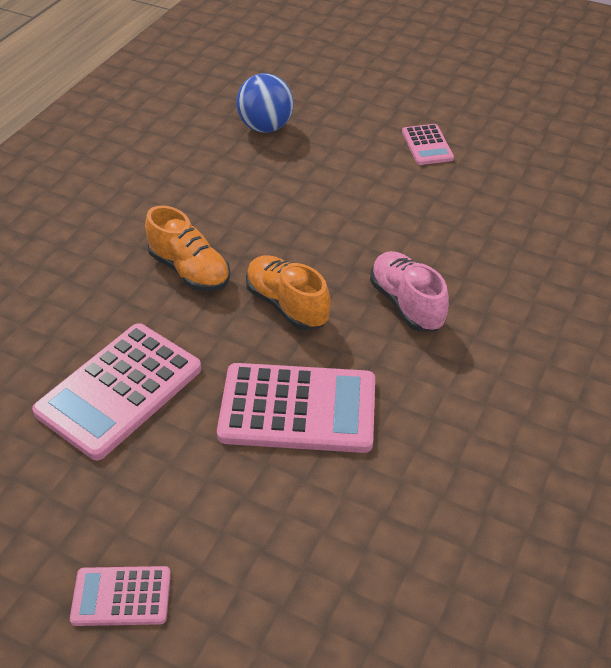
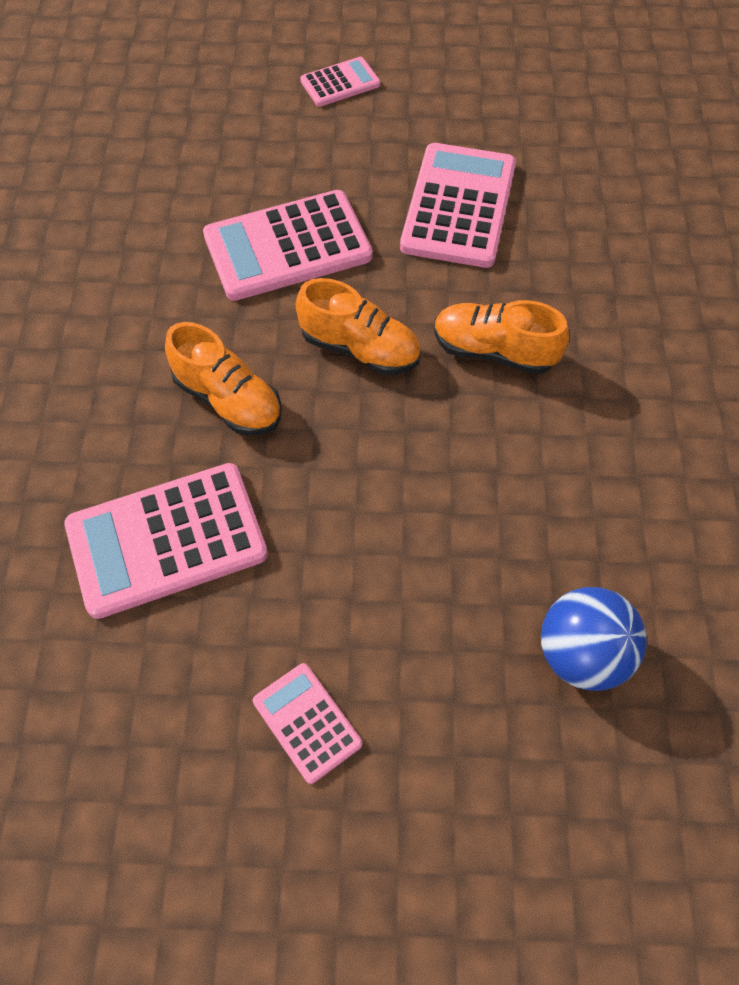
camera: 155 degrees right, 15 degrees up
pink shoe [370,251,449,332] -> orange shoe [165,322,282,435]
none -> pink calculator [64,463,268,619]

